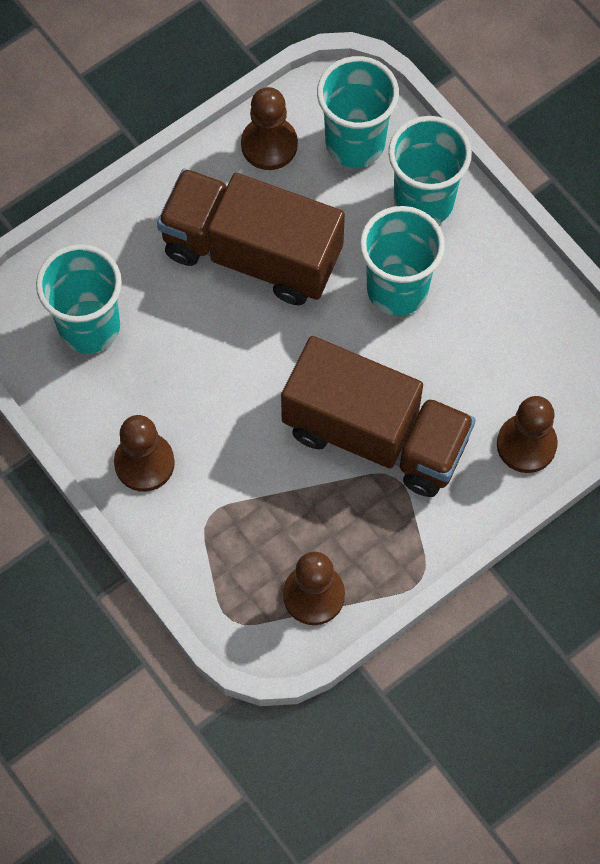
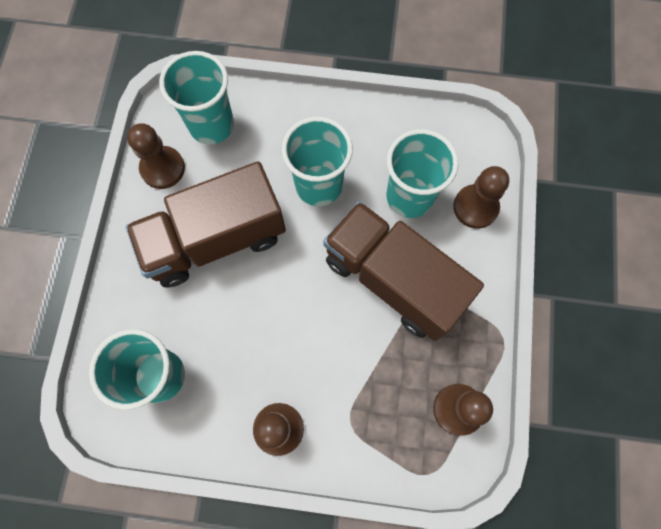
camera: 45 degrees left, 5 degrees up
brown truck [281,336,475,497] -> brown truck turned 120 degrees counterclockwise [323,201,484,341]
turquoise cup [388,116,472,224] -> turquoise cup moved to [386,129,458,218]

